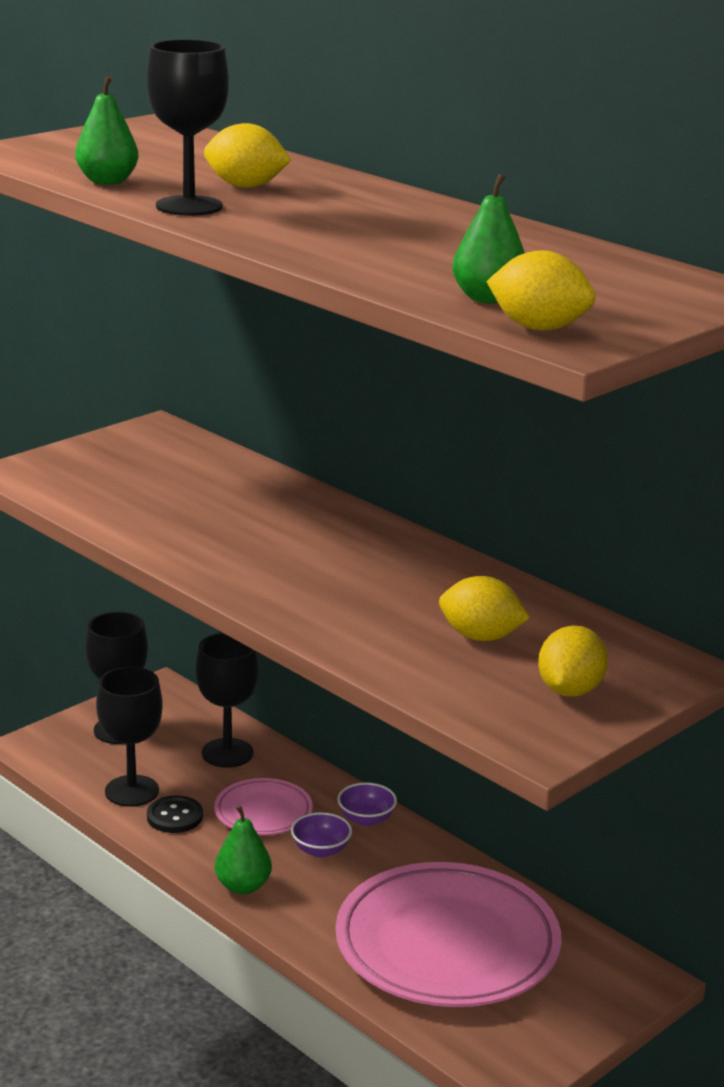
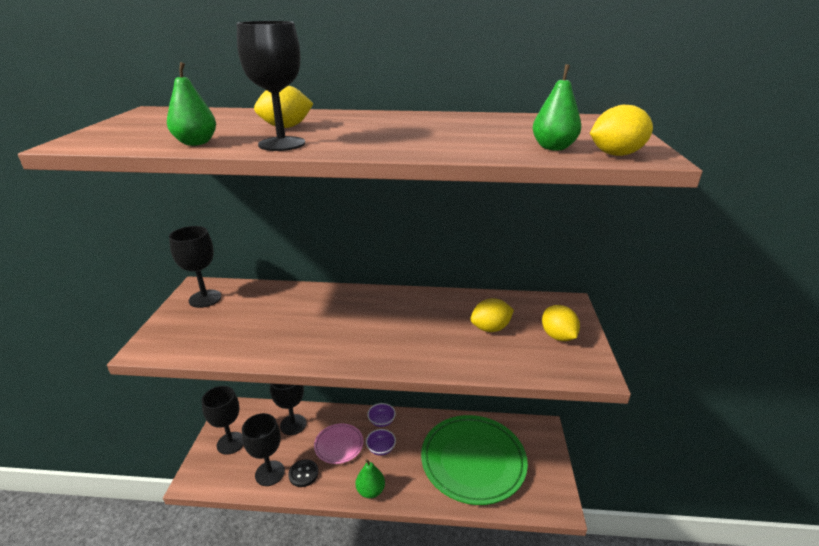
camera: 40 degrees left, 5 degrees up
pink plate [336,862,561,1007] -> green plate [421,415,528,505]
none -> black goblet [169,226,222,308]

